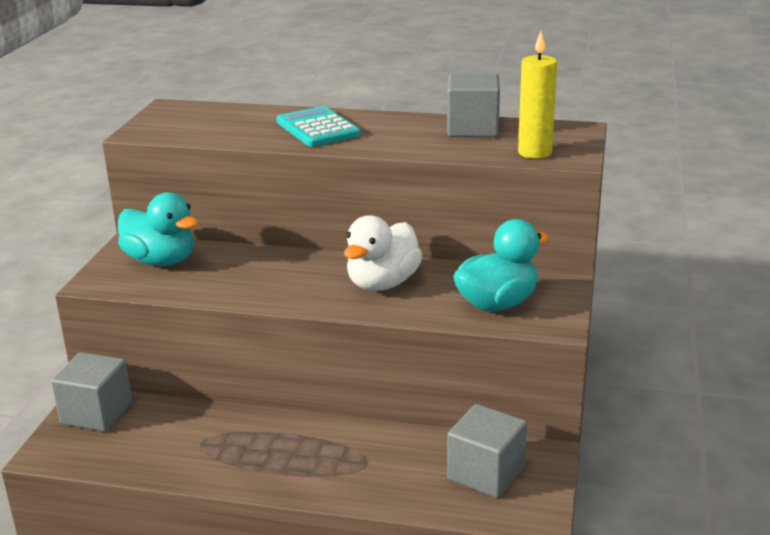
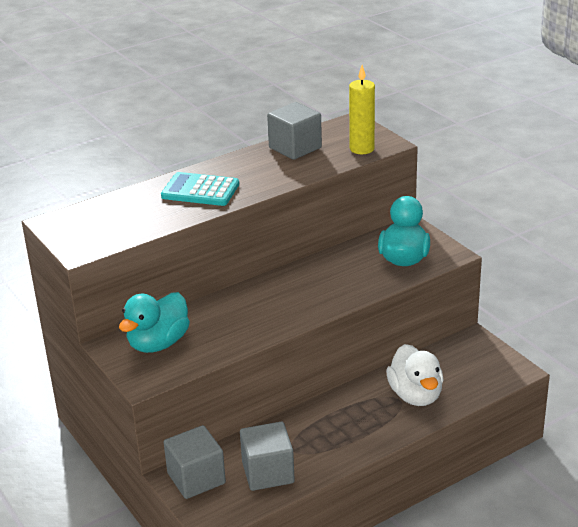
camera: 45 degrees left, 5 degrees up
turquoise duck [118,192,198,266] -> turquoise duck turned 135 degrees clockwise [119,292,190,353]
white duck [344,215,423,291] -> white duck moved to [386,344,444,406]
grey cube [447,404,527,498] -> grey cube moved to [240,422,295,491]

